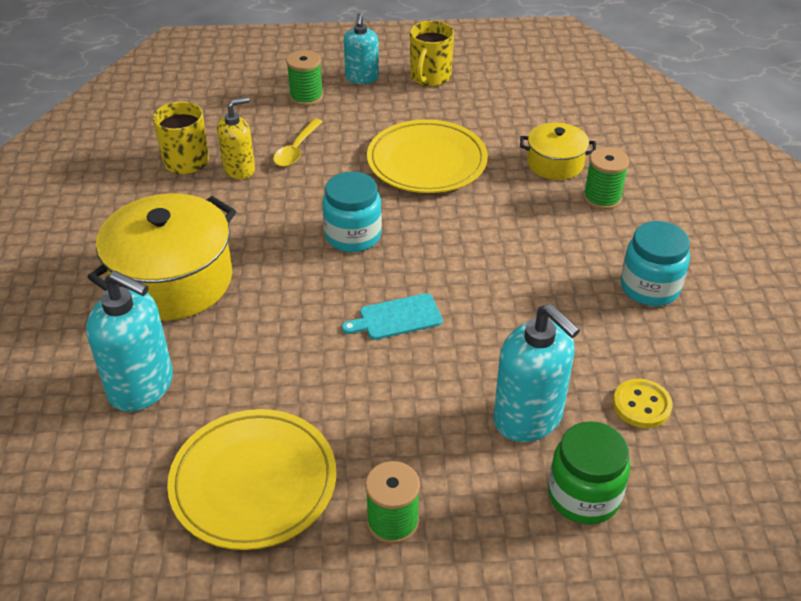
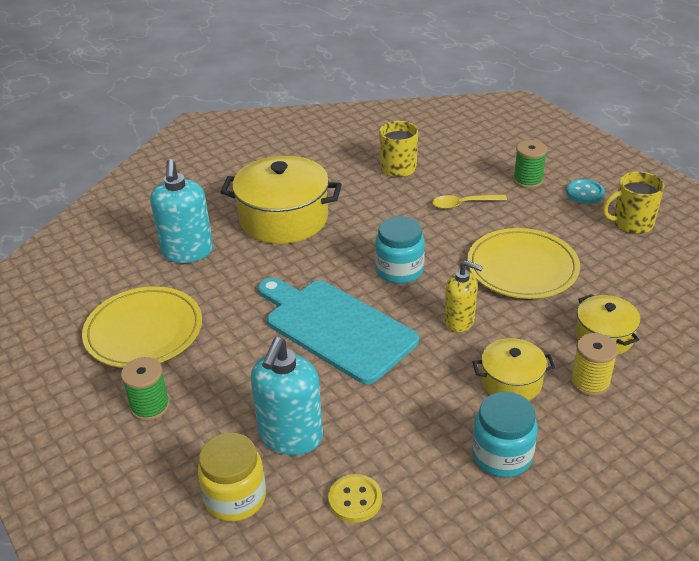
camera: 60 degrees right, 5 degrees down
yellow soap dispenser [217,97,255,179] -> yellow soap dispenser moved to [444,260,483,332]
turquoise cutting board [342,293,443,340] -> turquoise cutting board [258,278,419,384], size x2.24
turquoise soap dispenser [344,13,379,84] -> turquoise button [566,179,605,204]
green jar [548,421,630,524] -> yellow jar [198,433,266,522]
green spool [583,147,629,210] -> yellow spool [570,333,618,396]
none -> yellow pot [472,338,555,401]

